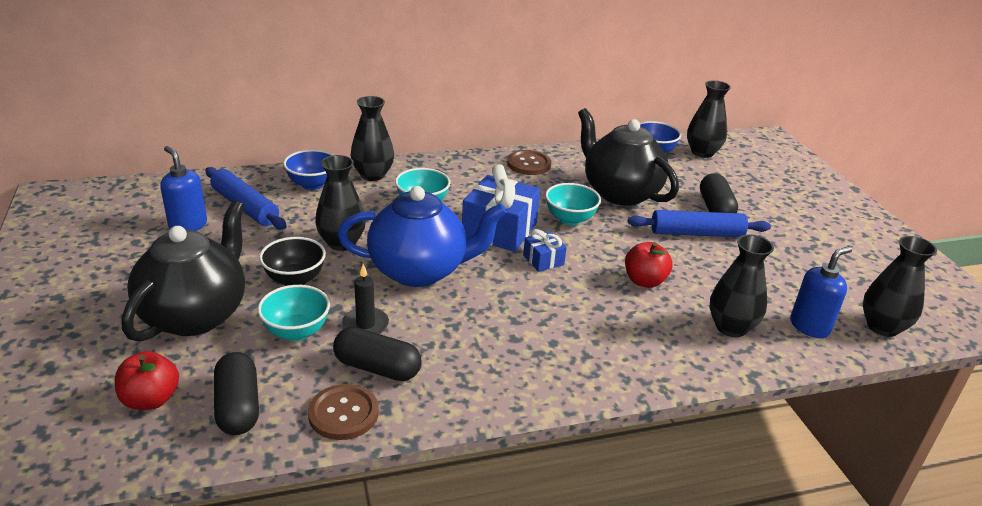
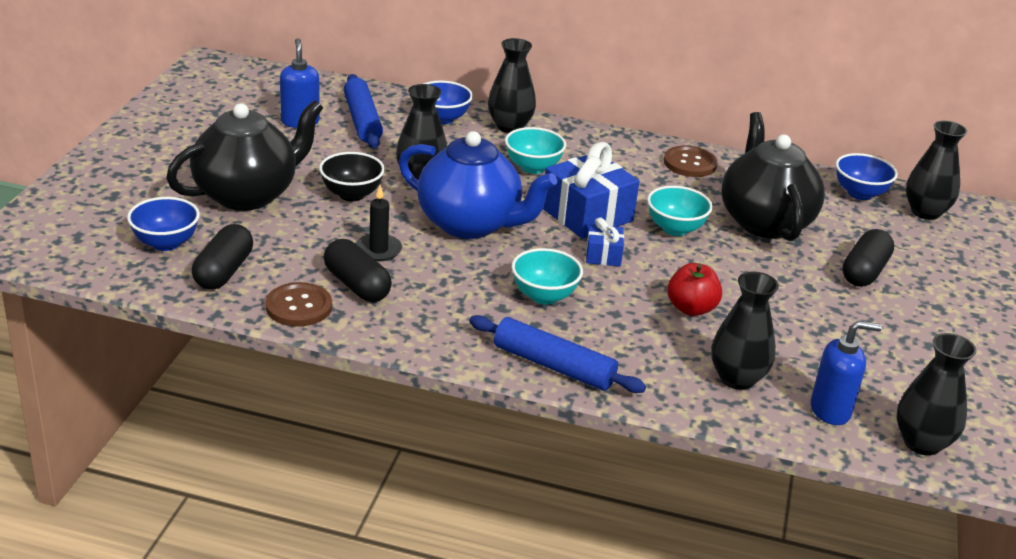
camera: 30 degrees right, 0 degrees up
red apple [115,351,179,410] -> blue bowl [127,197,200,251]
turquoise bowl [257,285,330,341] -> turquoise bowl moved to [511,248,583,305]
blue rolling pin [628,210,771,237] -> blue rolling pin moved to [469,315,646,393]

